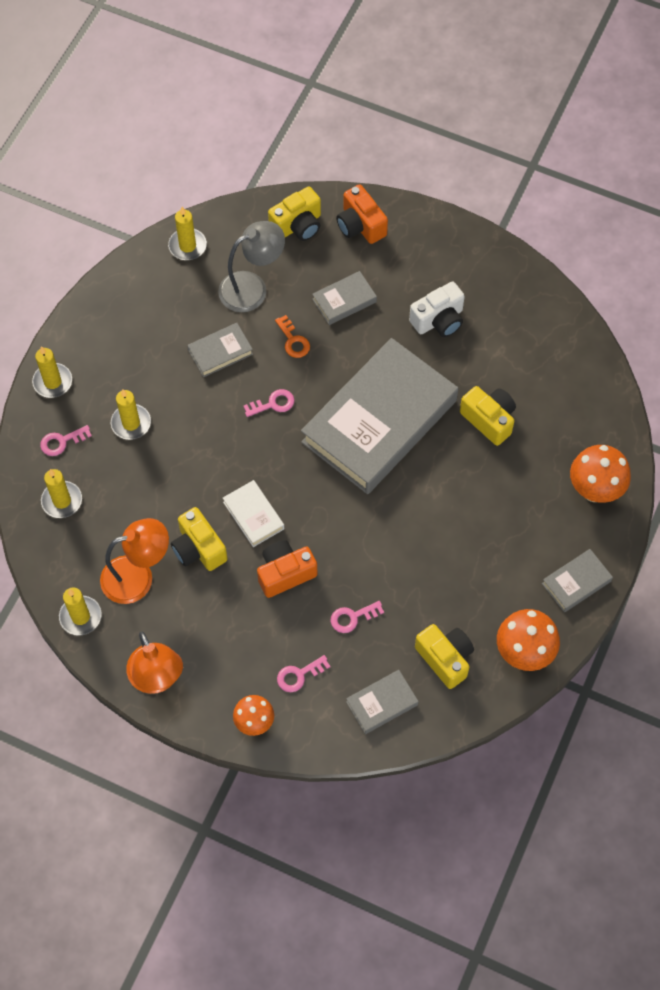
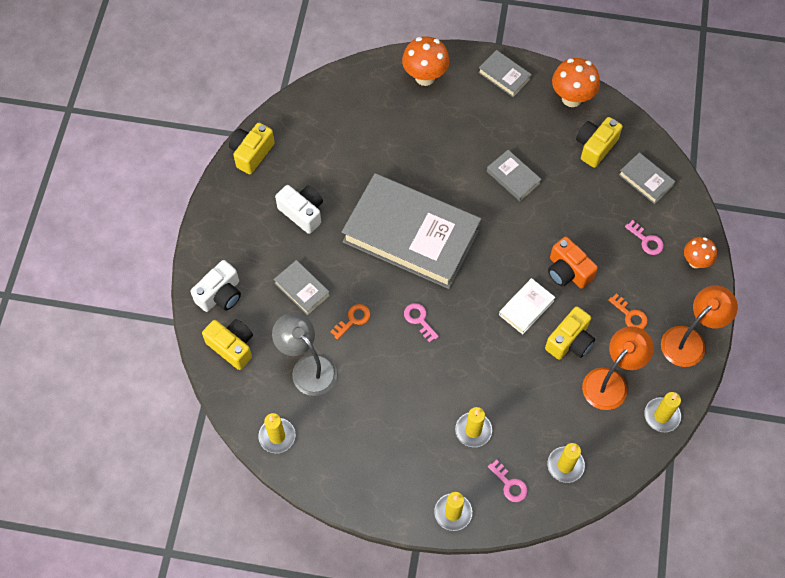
camera: 105 degrees left, 0 degrees up
orange lamp [100,518,169,604] -> orange lamp turned 75 degrees clockwise [582,326,654,410]
grey book [187,323,253,377] -> grey book moved to [487,150,542,201]
pink key [331,601,384,633] -> none
orange camera [336,184,388,244] -> white camera [190,260,241,312]
yellow camera [460,386,516,446] -> yellow camera moved to [229,123,275,174]
none -> orange key [608,293,648,329]

